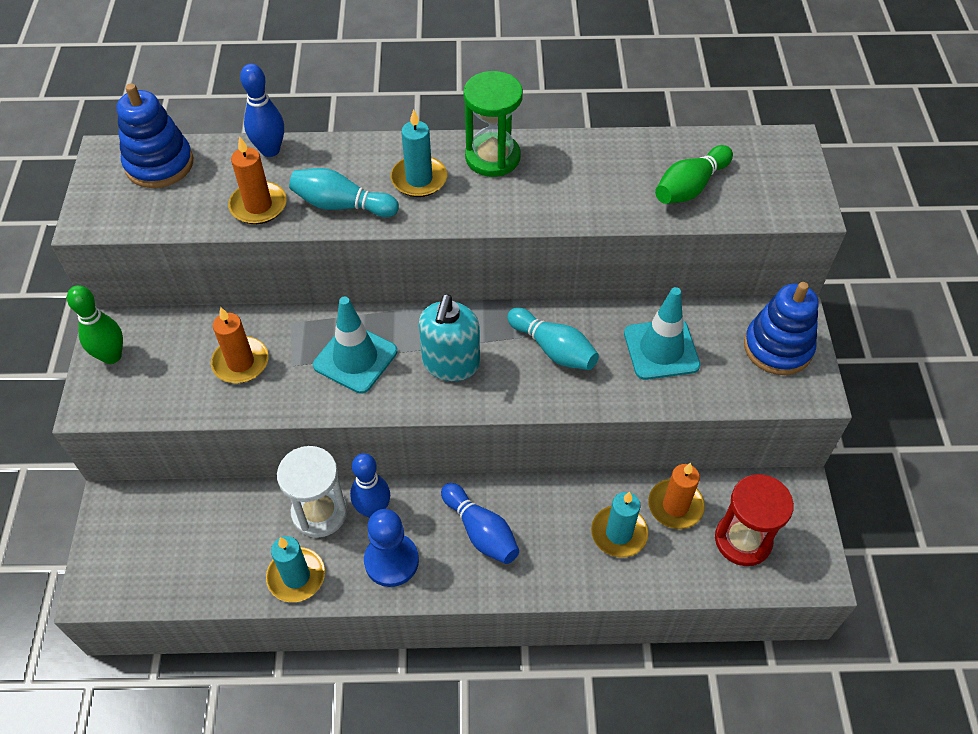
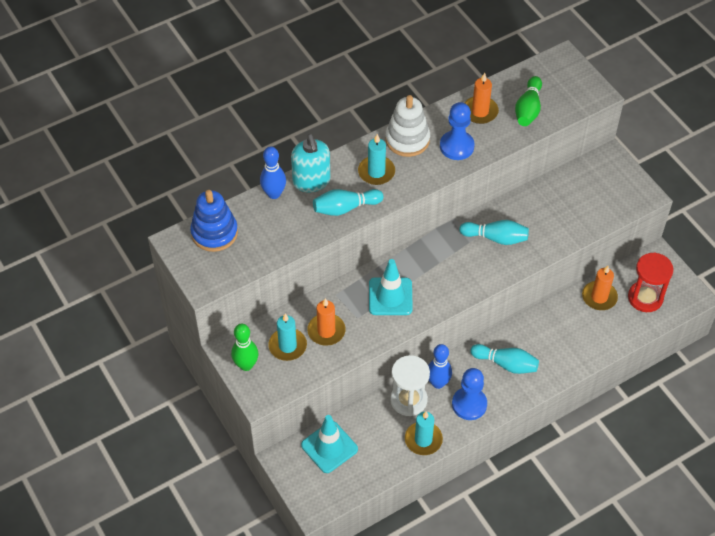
camera: 30 degrees left, 0 degrees up
orange candle [228,136,287,224] -> orange candle moved to [464,73,499,124]
turquoise soap dispenser [419,294,480,381] -> turquoise soap dispenser moved to [291,134,330,192]
blue bowling pin [441,483,519,564] -> turquoise bowling pin [470,344,539,374]
green hourglass [463,71,523,177] -> white stacking toy [385,95,430,157]
turquoise candle [591,492,648,557] -> turquoise candle moved to [268,313,307,361]
turquoise traffic cone [624,287,700,380] -> turquoise traffic cone moved to [301,415,358,473]
blue stacking toy [744,282,819,375] -> none
none -> blue pawn [440,102,475,160]

